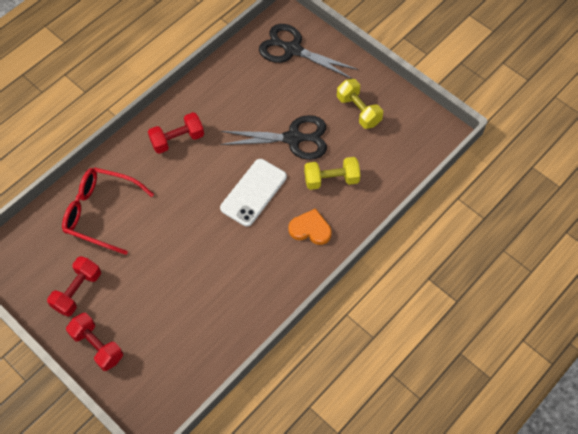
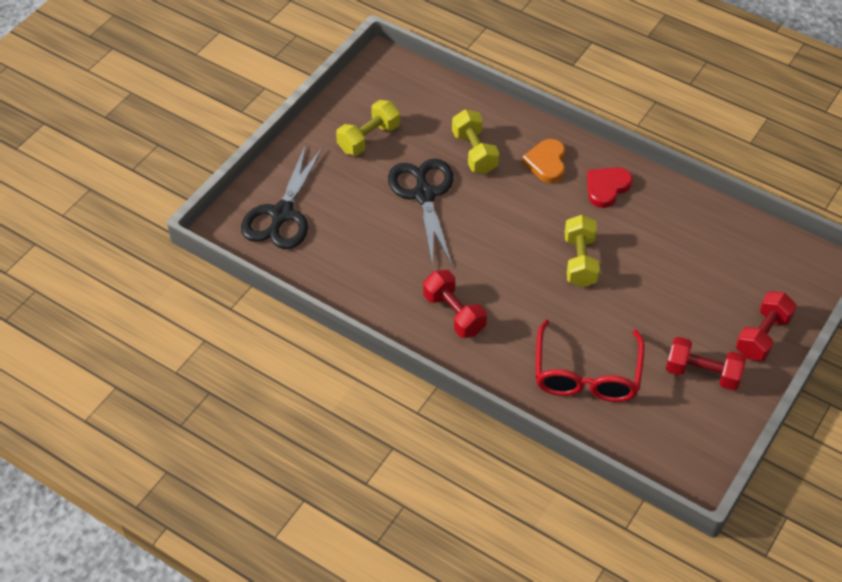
camera: 100 degrees left, 10 degrees down
white phone [220,159,287,227] -> none
none -> yellow dumbbell [565,215,600,287]
none -> red heart [587,167,632,208]

